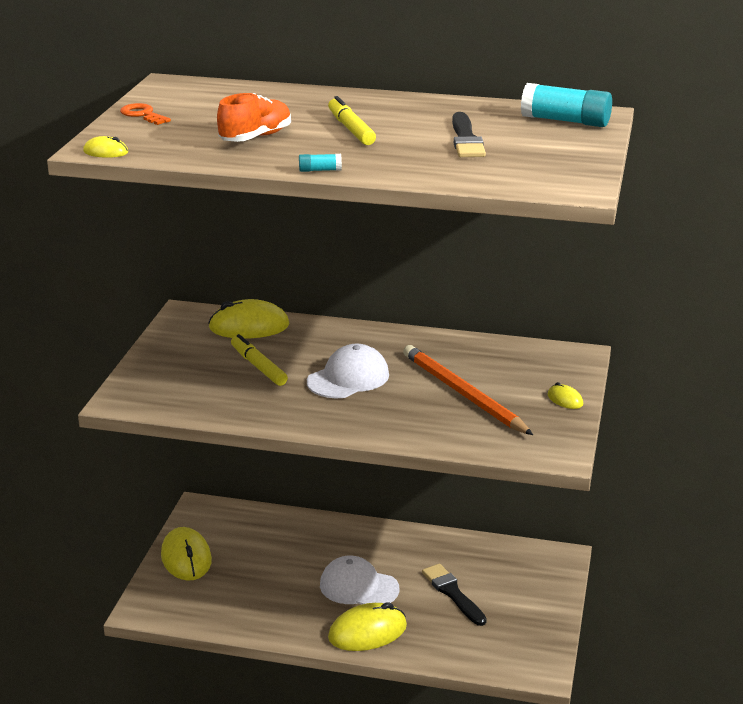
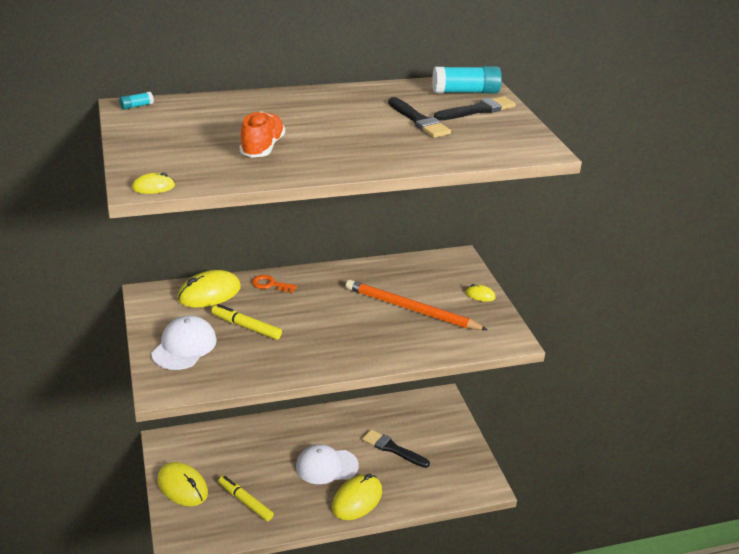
camera: 30 degrees left, 5 degrees up
orange key [120,103,171,125] -> orange key moved to [252,275,297,293]
turquoise glue stick [299,154,342,172] -> turquoise glue stick moved to [119,92,154,110]
white cap [307,344,389,398] -> white cap moved to [151,316,217,370]
yellow marker [328,96,376,145] -> yellow marker moved to [218,476,274,521]
none -> black brush [434,96,516,121]

